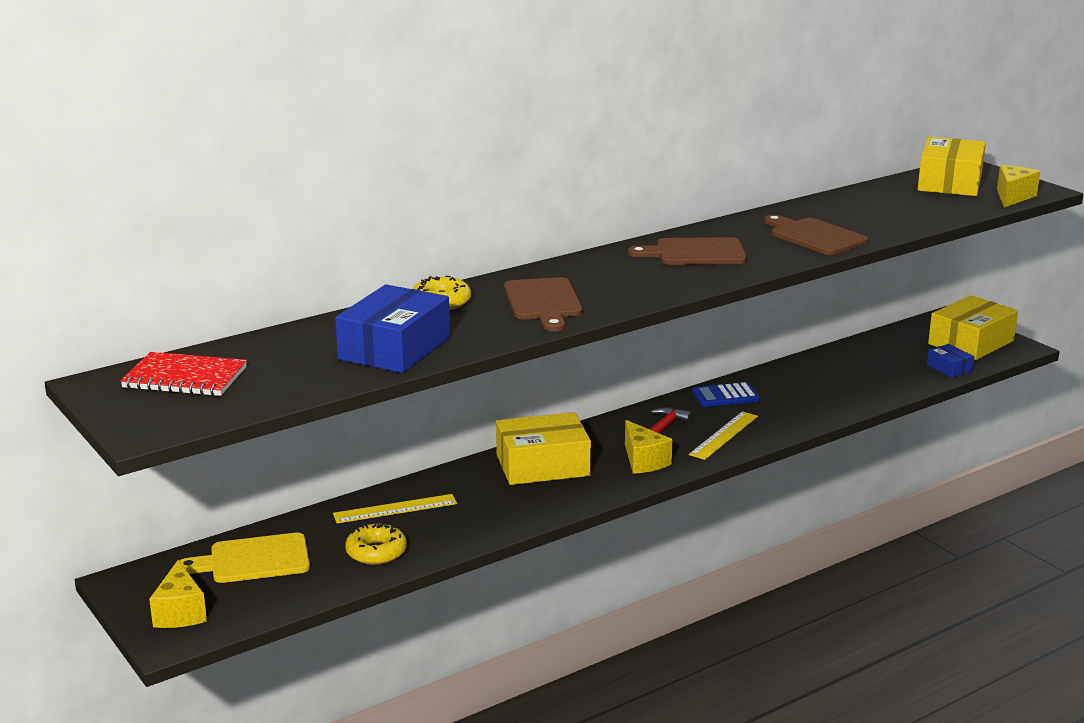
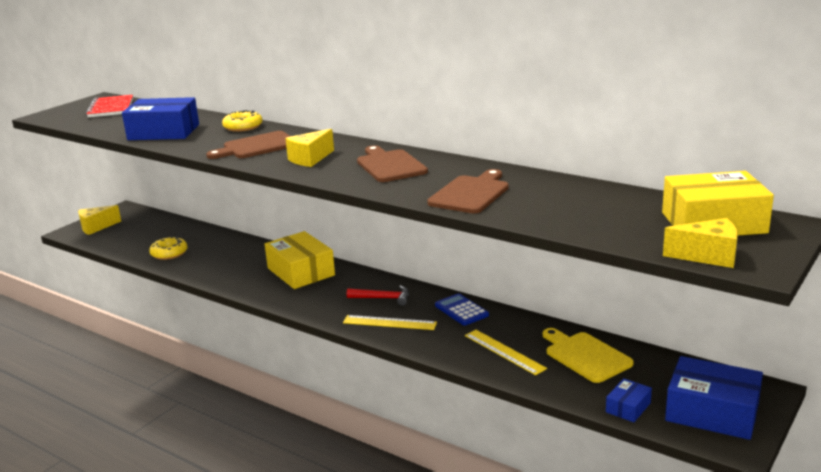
camera: 70 degrees right, 0 degrees up
yellow cutting board [180,533,310,583] -> yellow cutting board moved to [543,328,634,383]
yellow ruler [333,494,457,524] -> yellow ruler moved to [465,330,547,375]
yellow cheese [625,420,673,474] -> yellow cheese moved to [285,129,334,167]
yellow box [928,295,1018,360] -> blue box [665,356,763,440]

